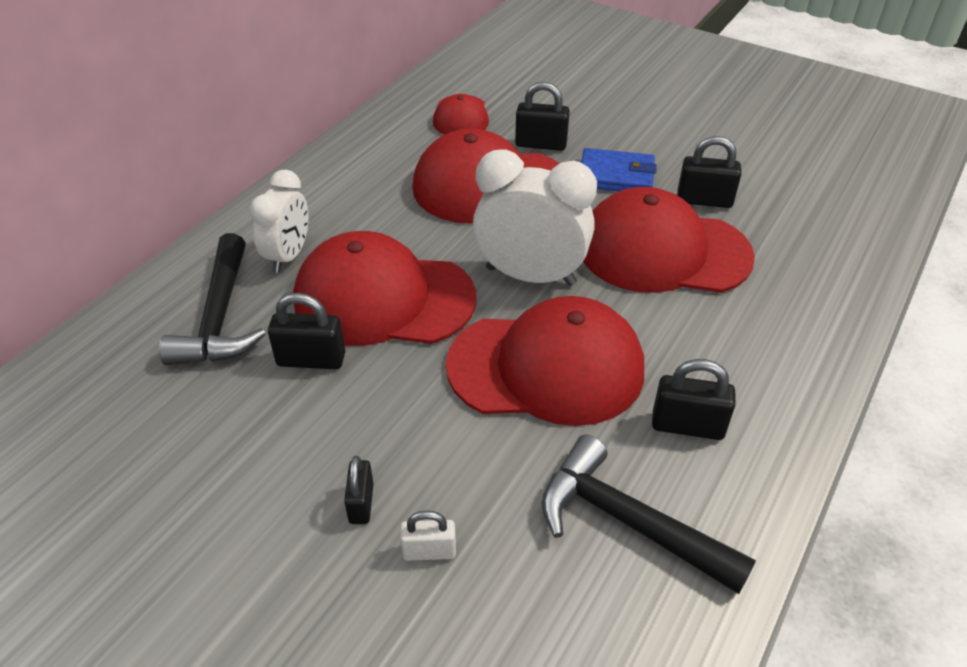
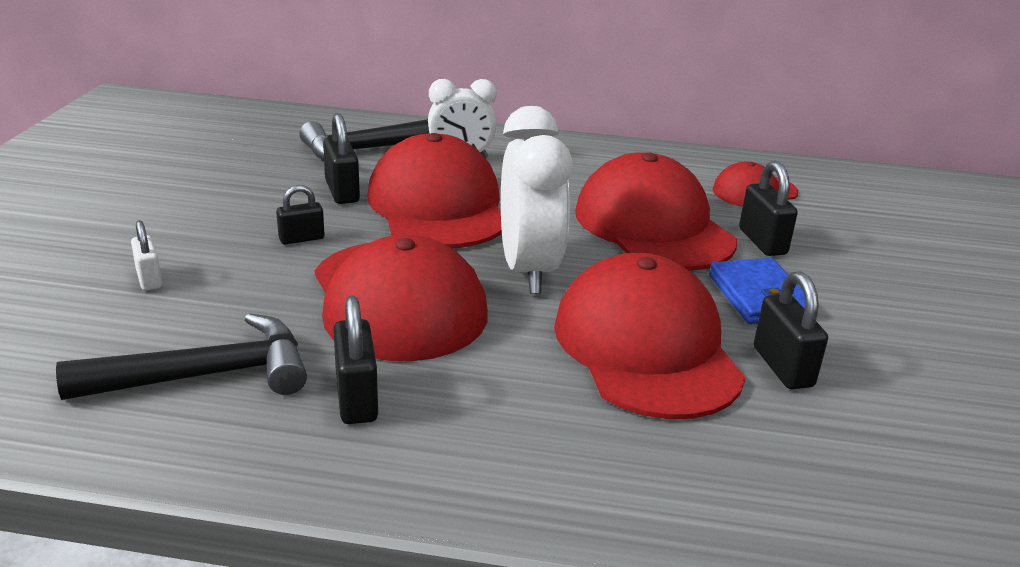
camera: 65 degrees right, 15 degrees down
black padlock [344,456,374,524] -> black padlock moved to [276,185,325,244]
black hammer [541,435,756,594] -> black hammer turned 60 degrees clockwise [56,313,307,400]

